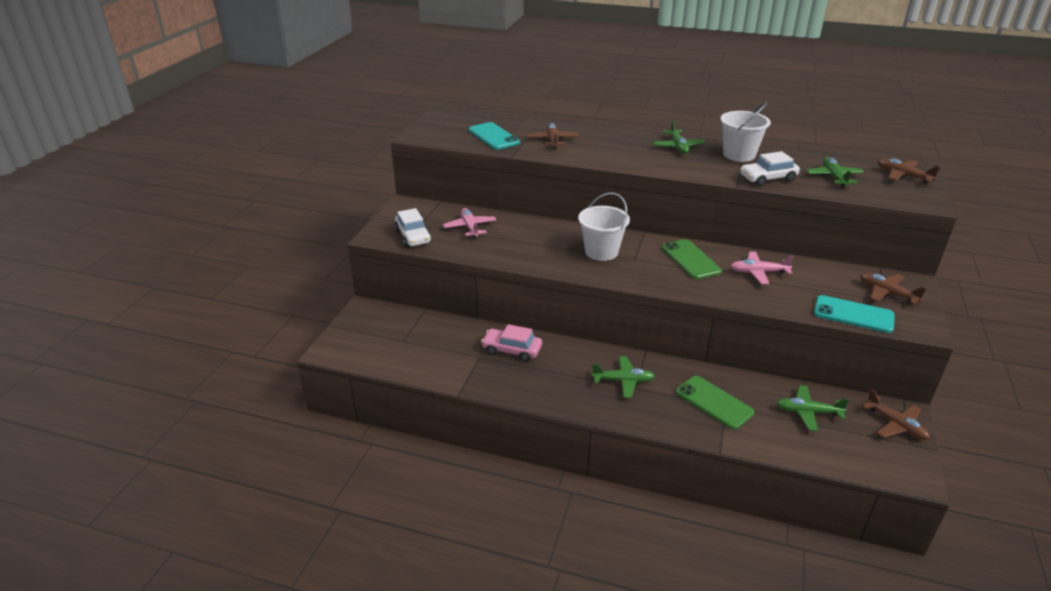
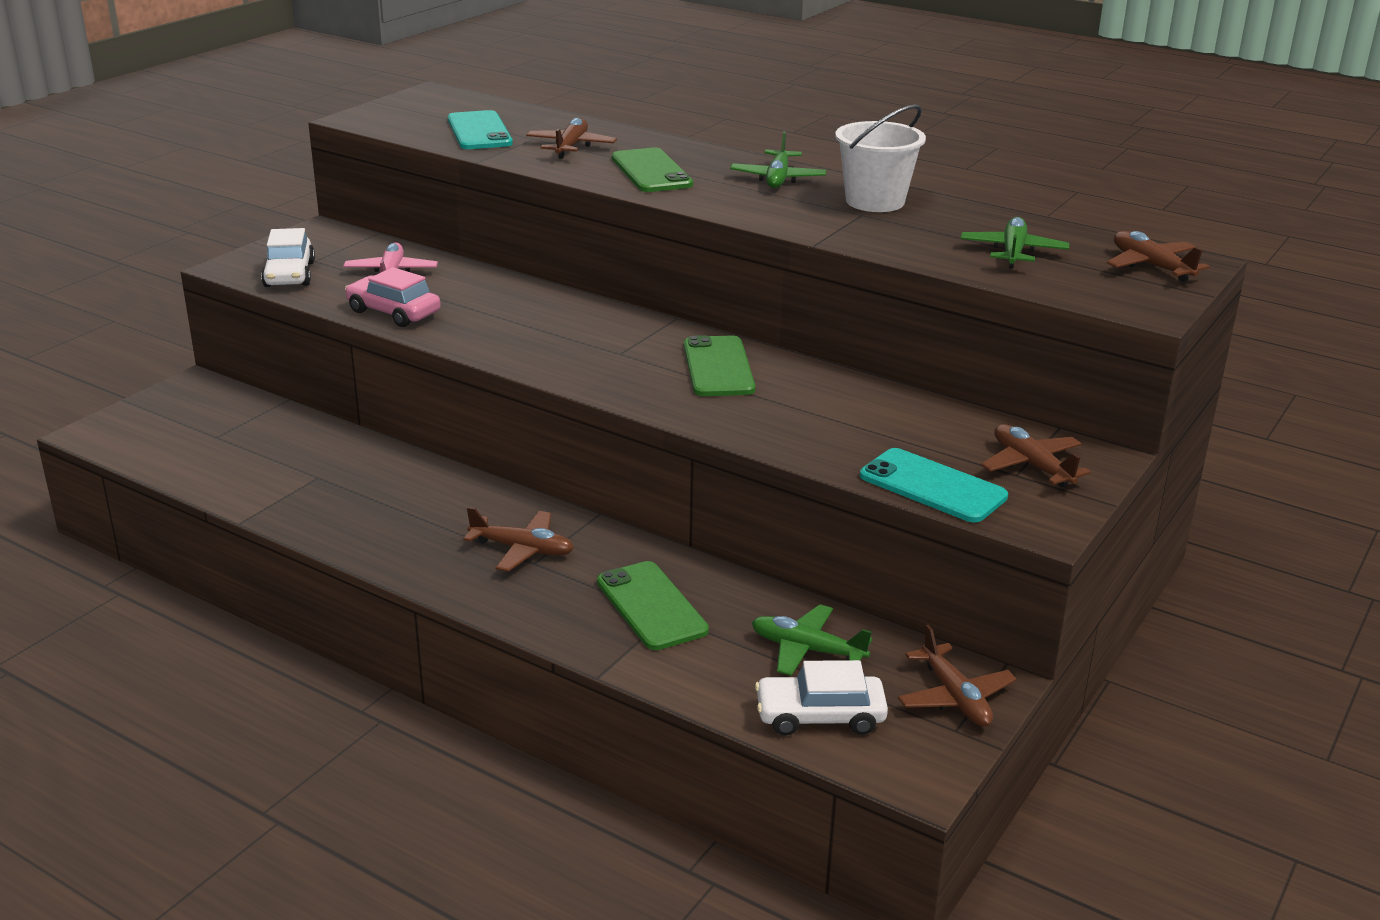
camera: 15 degrees right, 5 degrees down
pink car [481,324,542,362] -> pink car moved to [345,267,441,327]
white bucket [578,193,630,261] -> none
green plane [591,356,655,398] -> brown plane [463,507,574,572]
pink plane [731,252,794,284] -> none
white car [740,151,800,186] -> white car moved to [755,660,888,736]
none -> green phone [612,147,693,192]

